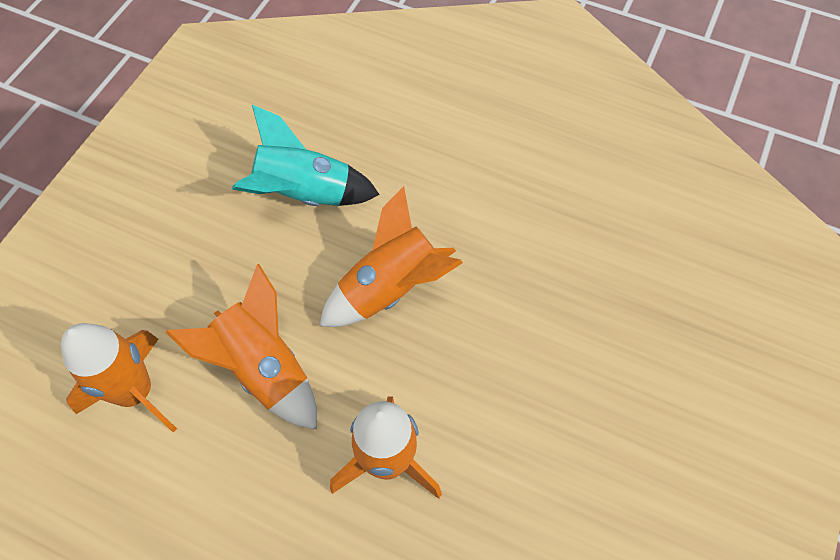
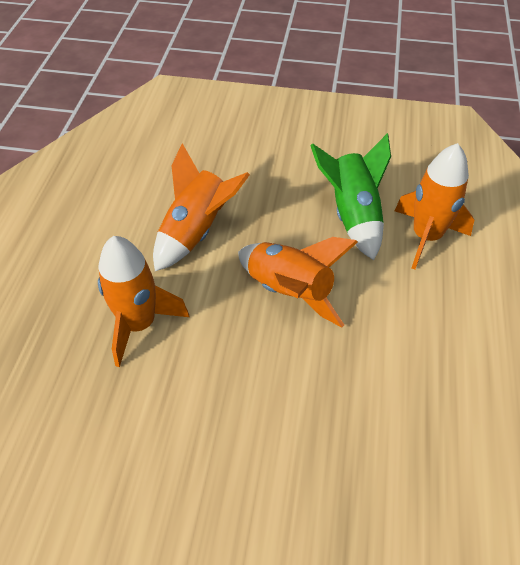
camera: 75 degrees right, 10 degrees down
orange rocket [61,323,177,433] -> orange rocket moved to [395,143,474,269]
turquoise rocket [232,105,380,206] -> green rocket [310,133,391,260]

